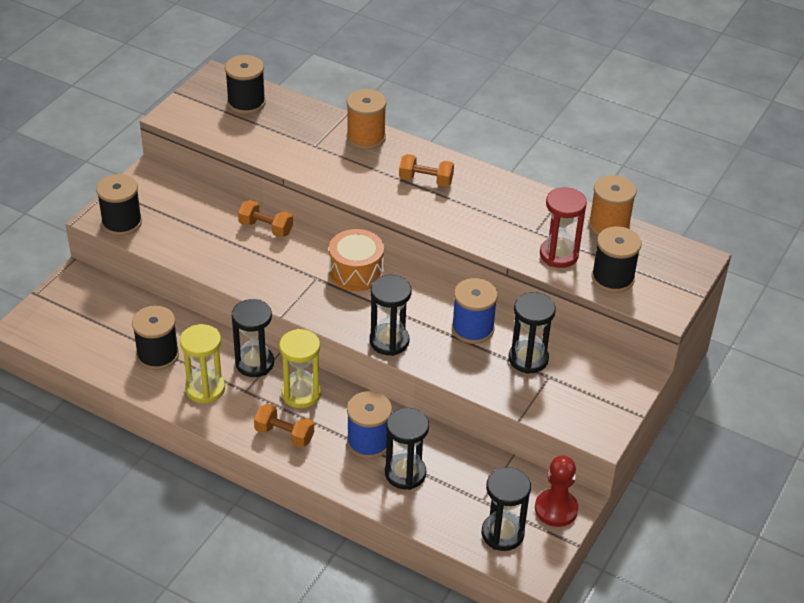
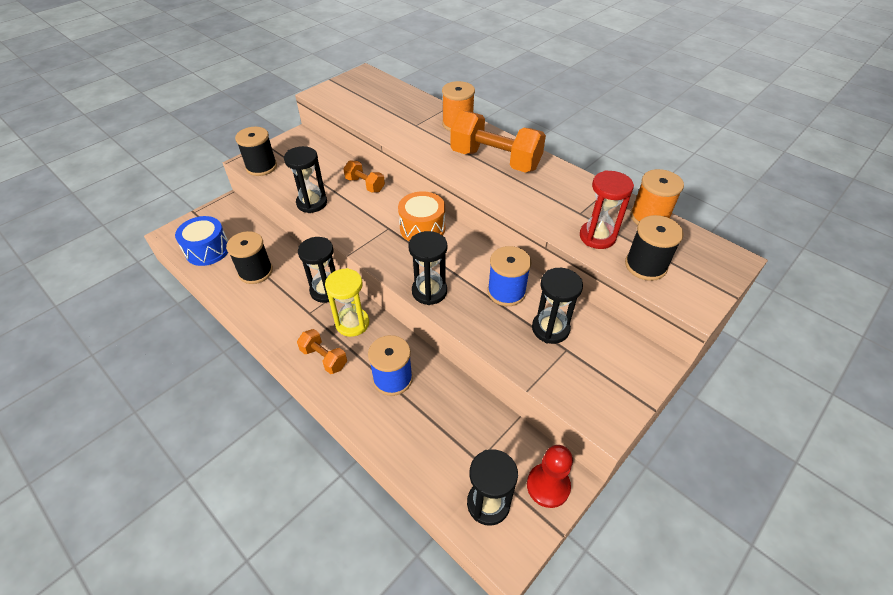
camera: 15 degrees right, 5 degrees up
yellow hourglass [180,324,225,404] -> none
black spool [225,55,266,114] -> none
black hourglass [385,408,429,490] -> black hourglass moved to [284,146,327,213]
orange dumbbell [399,154,454,187] -> orange dumbbell [450,111,546,173], size x1.97
none -> blue drum [175,216,228,266]

